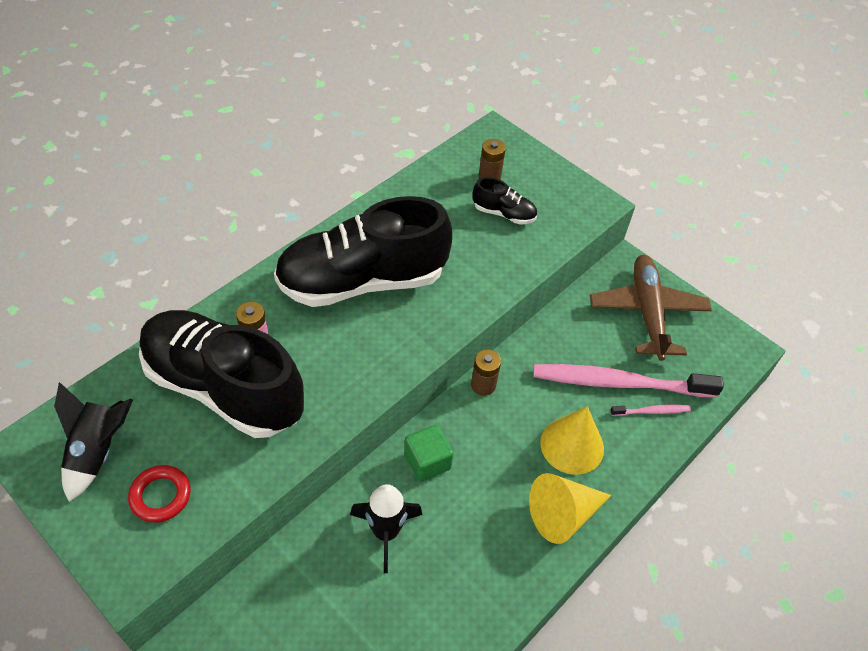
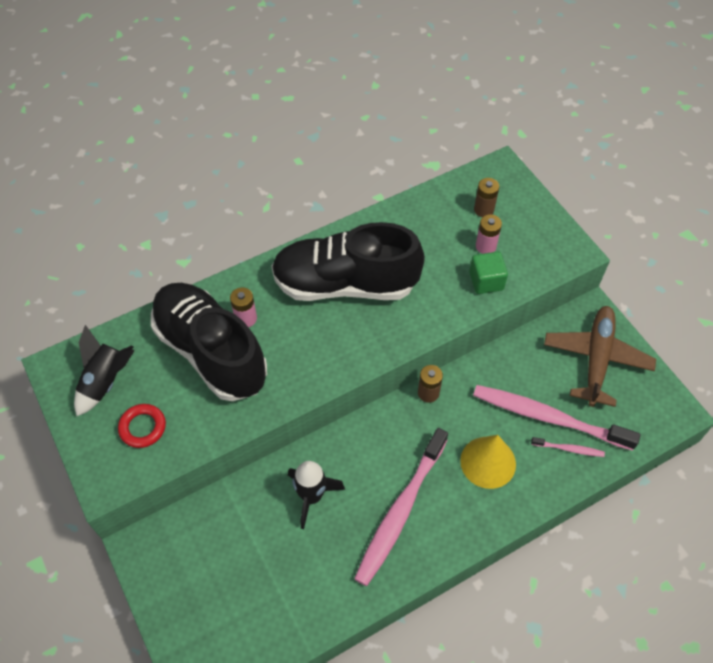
camera: 20 degrees right, 5 degrees up
green cube [404,425,454,482] -> green cube moved to [469,252,508,294]
black shoe [473,177,537,225] -> pink battery [476,214,502,254]
yellow cone [529,473,611,544] -> none
none -> pink toothbrush [354,428,448,586]

